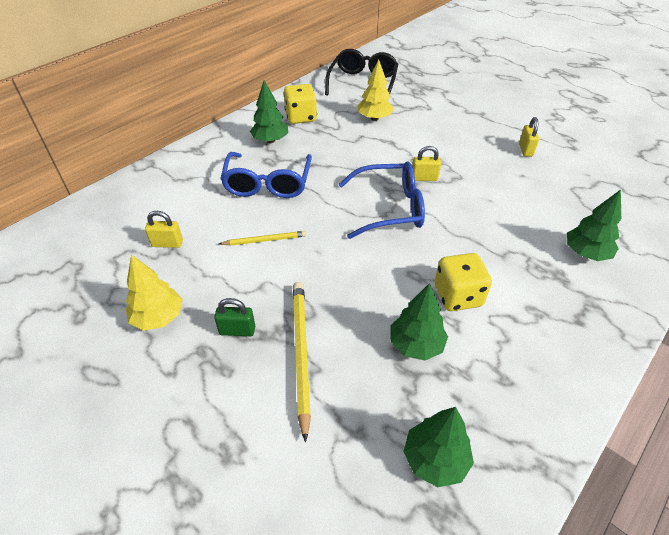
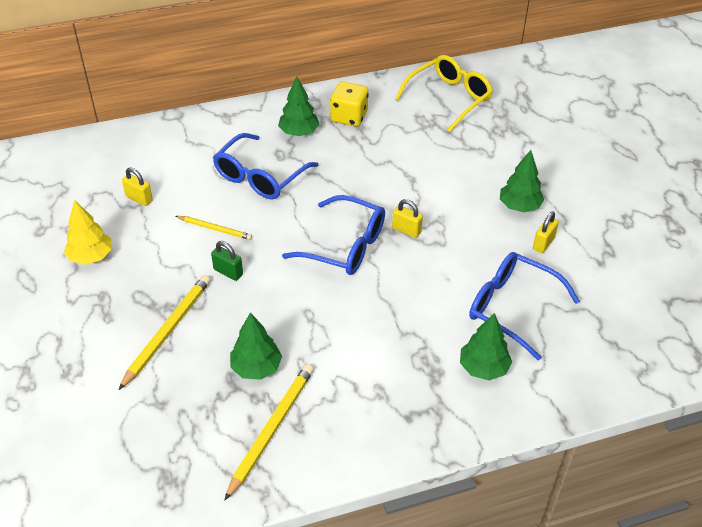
camera: 30 degrees right, 0 degrees up
green padlock [214,298,255,336] -> green padlock moved to [211,241,243,281]
black glasses [325,49,398,95] -> yellow glasses [395,55,493,132]
yellow tree [358,59,394,121] -> none
green tree [403,407,474,487] -> green tree moved to [500,150,544,213]
yellow dice [435,253,492,311] -> none
none -> yellow pencil [224,364,314,501]
none -> blue glasses [469,252,580,361]

